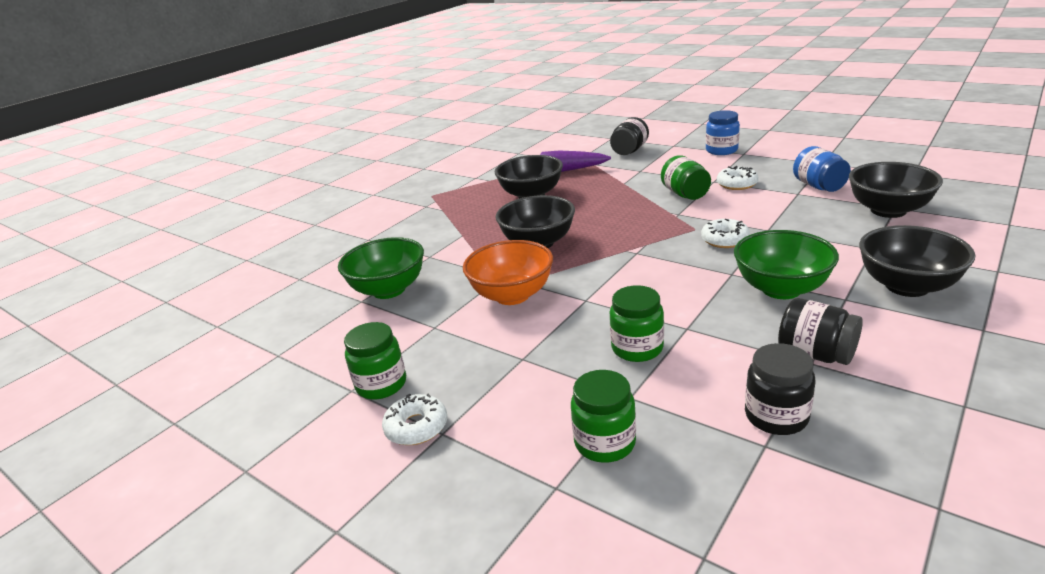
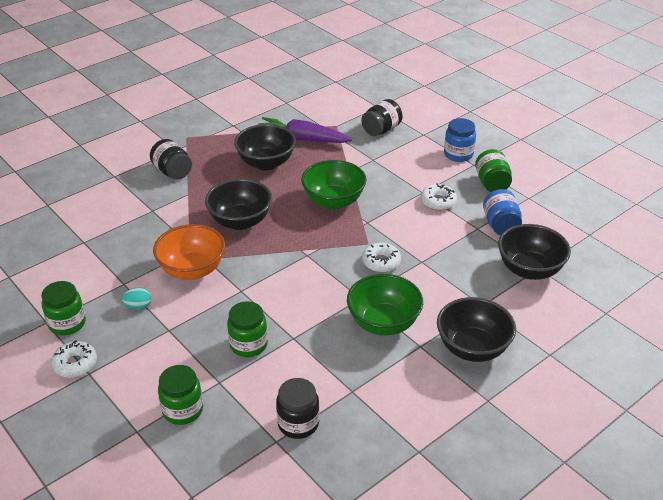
camera: 10 degrees right, 10 degrees up
green bowl [338,237,424,299] -> green bowl moved to [301,160,366,210]
green jar [661,155,711,200] -> green jar moved to [475,149,512,192]
black jar [778,298,863,365] -> black jar moved to [150,139,192,180]
none -> turquoise egg [122,288,151,309]

